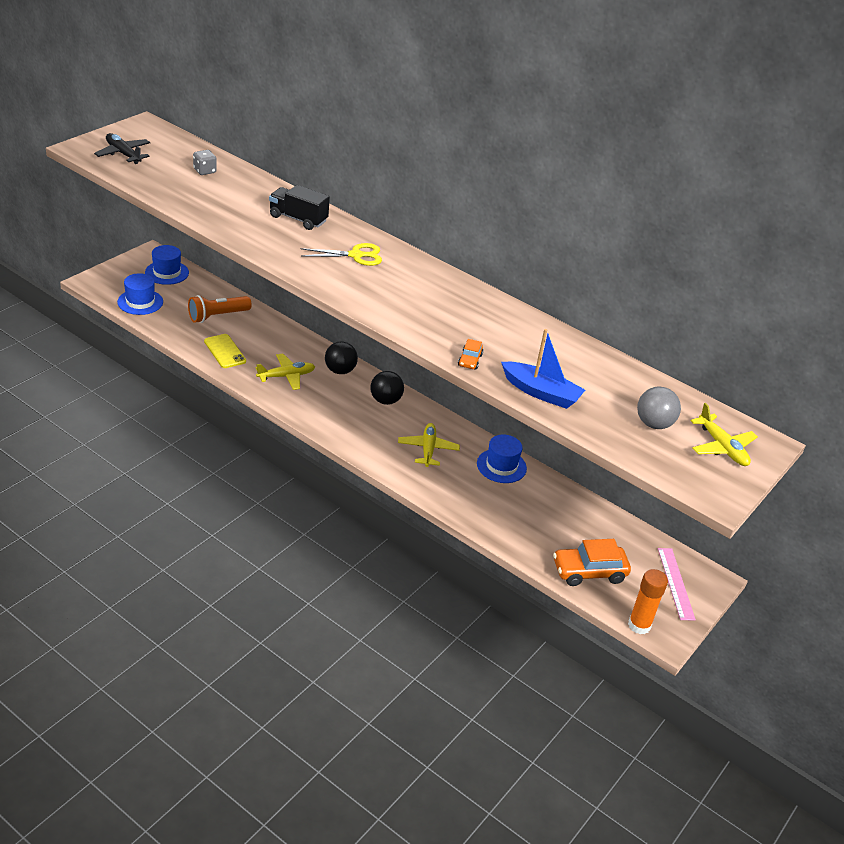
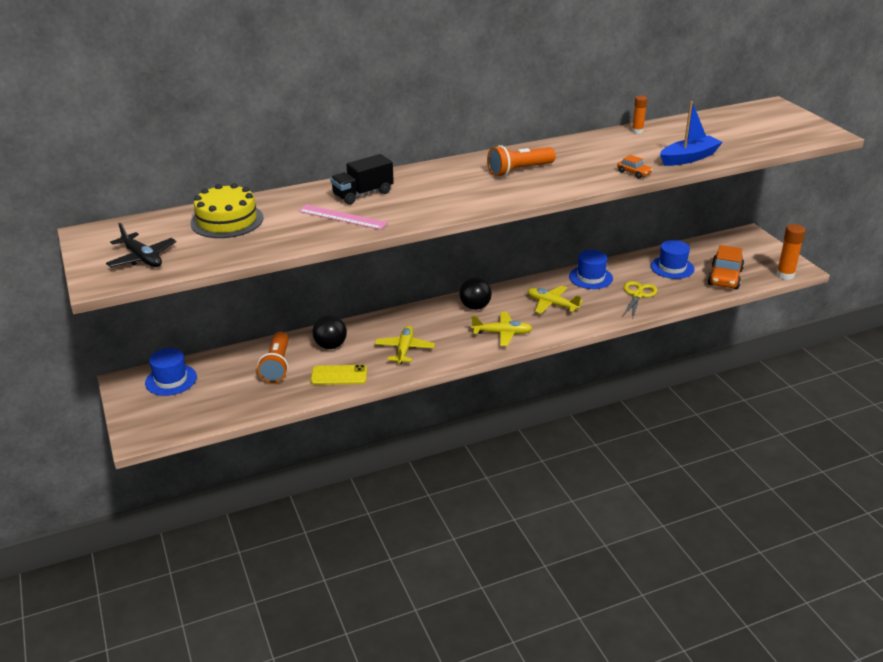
camera: 55 degrees left, 5 degrees down
black plane [94,133,150,164] -> black plane turned 120 degrees counterclockwise [106,223,176,267]
blue hat [117,273,163,315] -> blue hat moved to [651,240,695,279]
grey dice [193,150,217,175] -> yellow cake [190,183,264,238]
yellow scissors [301,243,382,266] -> yellow scissors moved to [622,281,657,320]
black ball [325,342,358,374] -> black ball moved to [312,315,347,349]
grey ball [637,387,681,429] -> none
pink ruler [658,548,696,620] -> pink ruler moved to [298,205,388,230]
yellow plane [690,403,758,466] -> yellow plane moved to [471,312,533,346]
none -> orange flashlight [487,145,556,177]
none -> orange glue stick [632,96,647,134]

